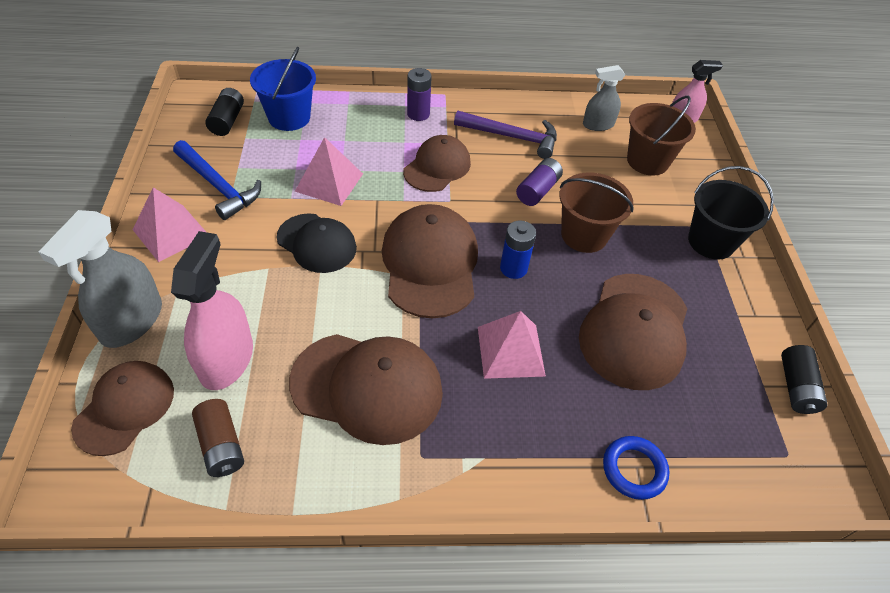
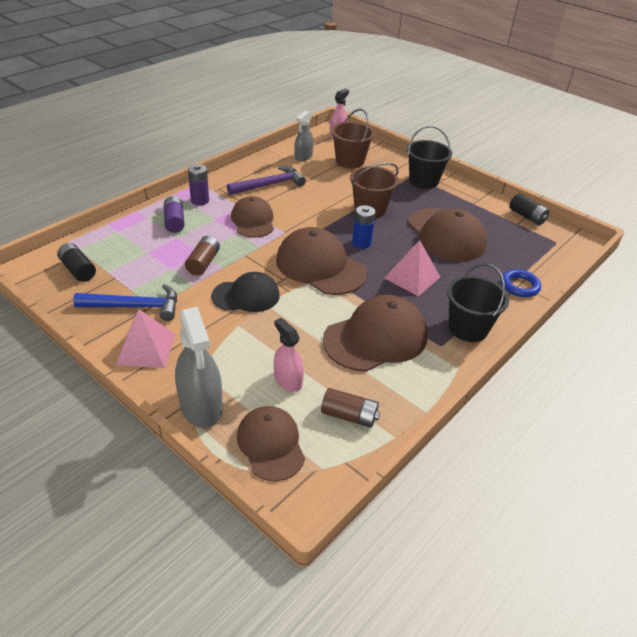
camera: 45 degrees left, 10 degrees down
pink spray bottle [171,231,253,390] -> pink spray bottle [274,318,304,392], size x0.61
blue bucket [250,47,316,131] -> none
pink pyramid [295,137,363,206] -> brown battery [185,236,220,276]
purple battery [516,158,563,206] -> purple battery moved to [164,196,185,233]
none -> black bucket [447,263,509,342]

